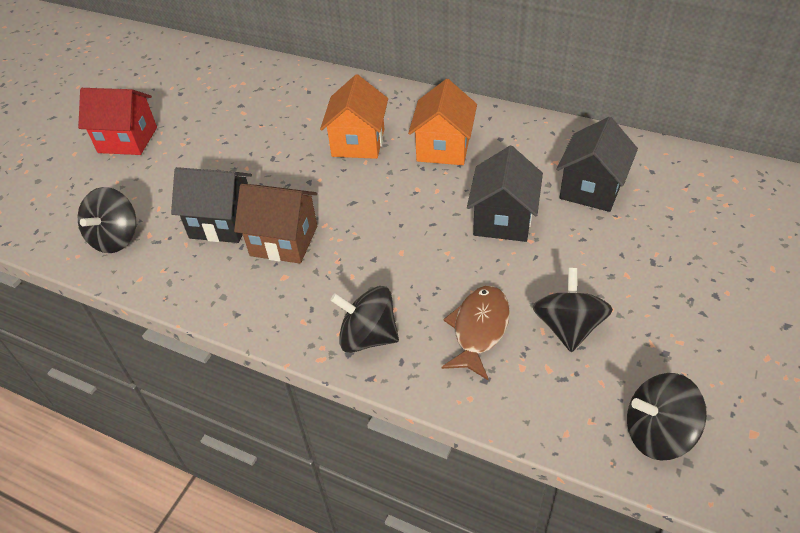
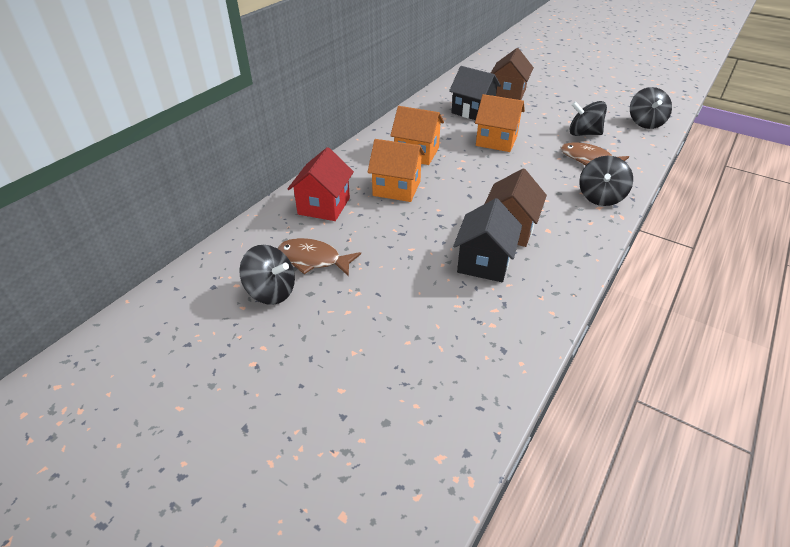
camera: 85 degrees left, 5 degrees down
red house [78,88,157,155] -> red house moved to [287,147,354,221]
black spinning top [78,187,136,253] -> black spinning top moved to [239,245,295,305]
black house [467,146,543,242] -> orange house [475,94,525,152]
none -> brown fish [278,238,361,277]
none -> brown house [491,48,534,100]

